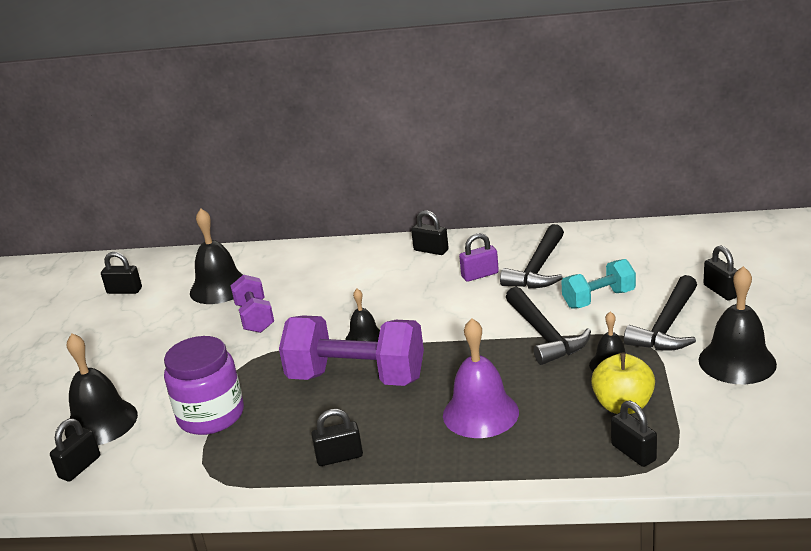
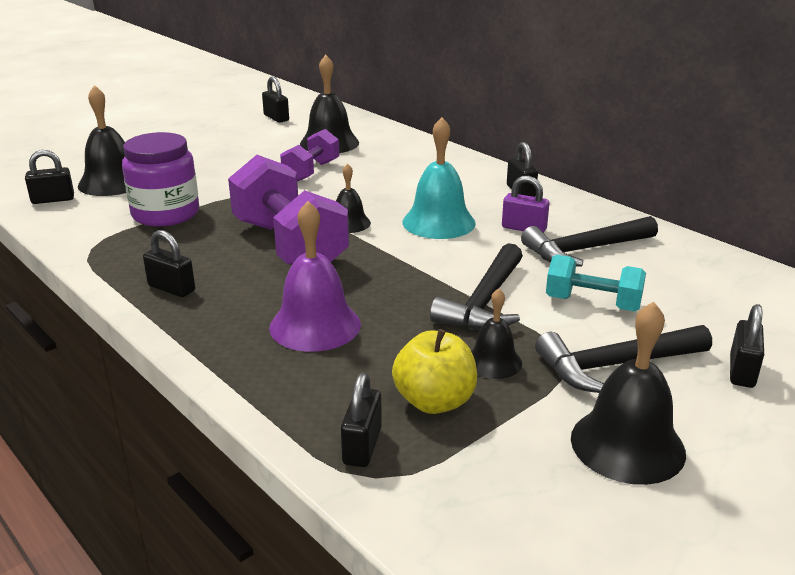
camera: 40 degrees right, 0 degrees up
none -> turquoise bell [403,117,476,239]

